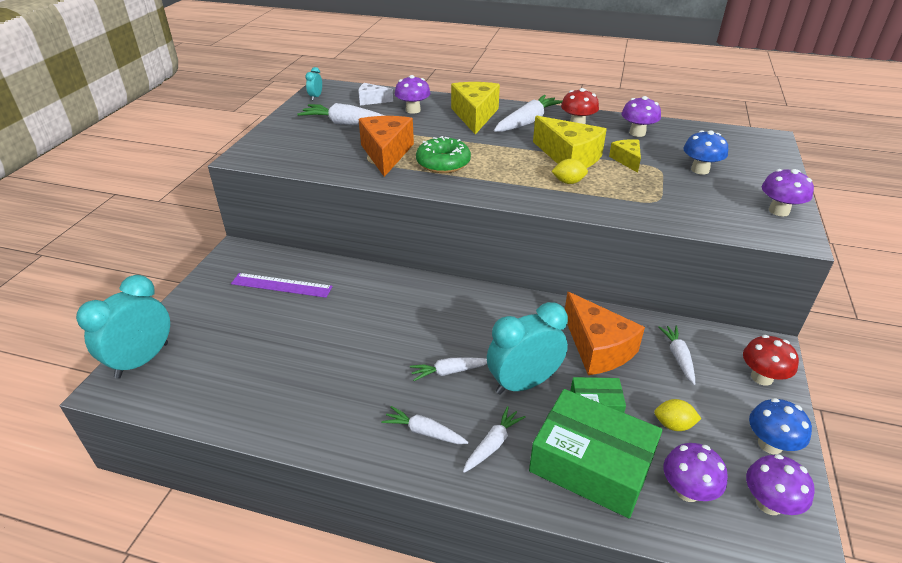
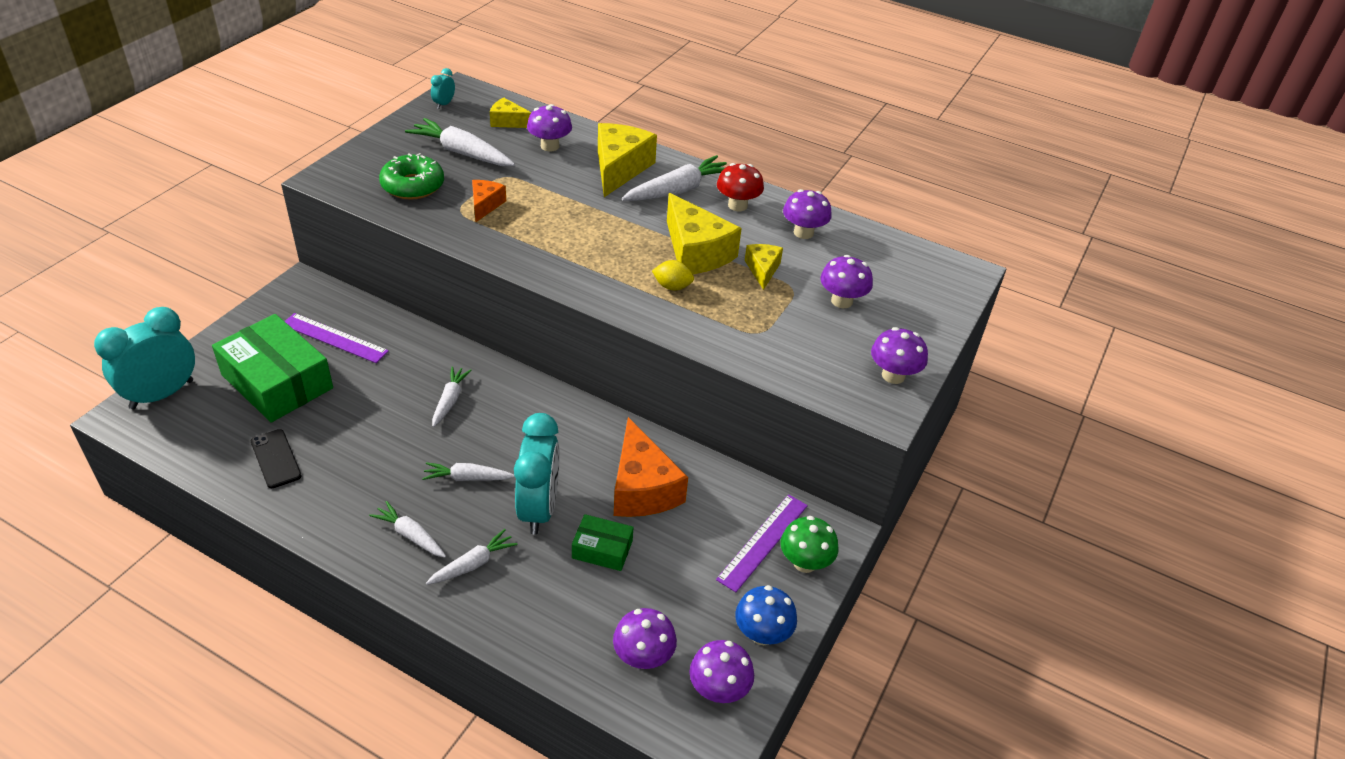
camera: 10 degrees right, 5 degrees up
white cheese [358,83,393,105] -> yellow cheese [490,97,532,128]
orange cheese [359,116,414,177] -> orange cheese [472,180,506,222], size x0.54
green donut [416,136,471,173] -> green donut moved to [379,153,444,200]
turquoise clock [487,302,568,395] -> turquoise clock turned 105 degrees clockwise [514,413,560,535]
green box [529,389,663,518] -> green box moved to [212,314,333,423]
yellow lemon [654,399,702,431] -> none
white carrot [658,326,695,385] -> white carrot moved to [432,366,472,427]
blue mushroom [683,130,728,175] -> purple mushroom [820,255,873,308]
red mushroom [743,335,799,386] -> green mushroom [780,516,838,573]
none -> black phone [251,429,302,488]
none -> purple ruler [716,494,808,592]

